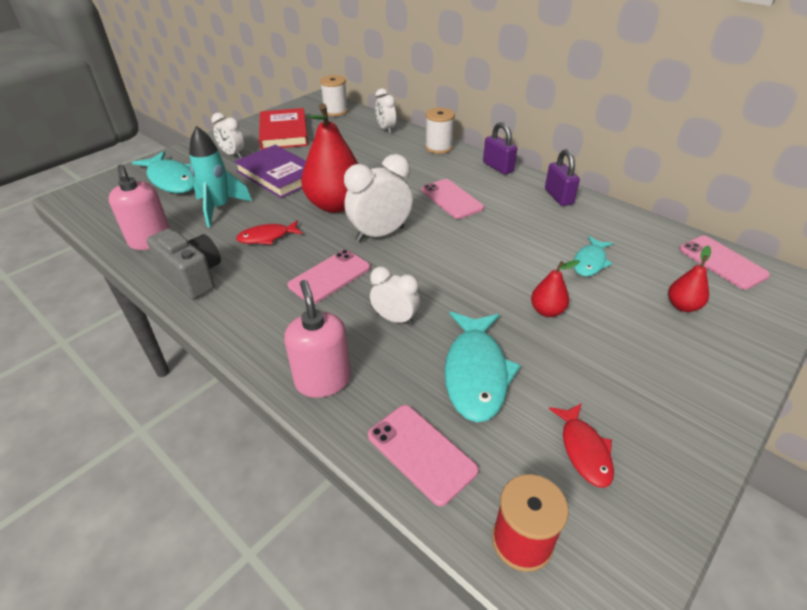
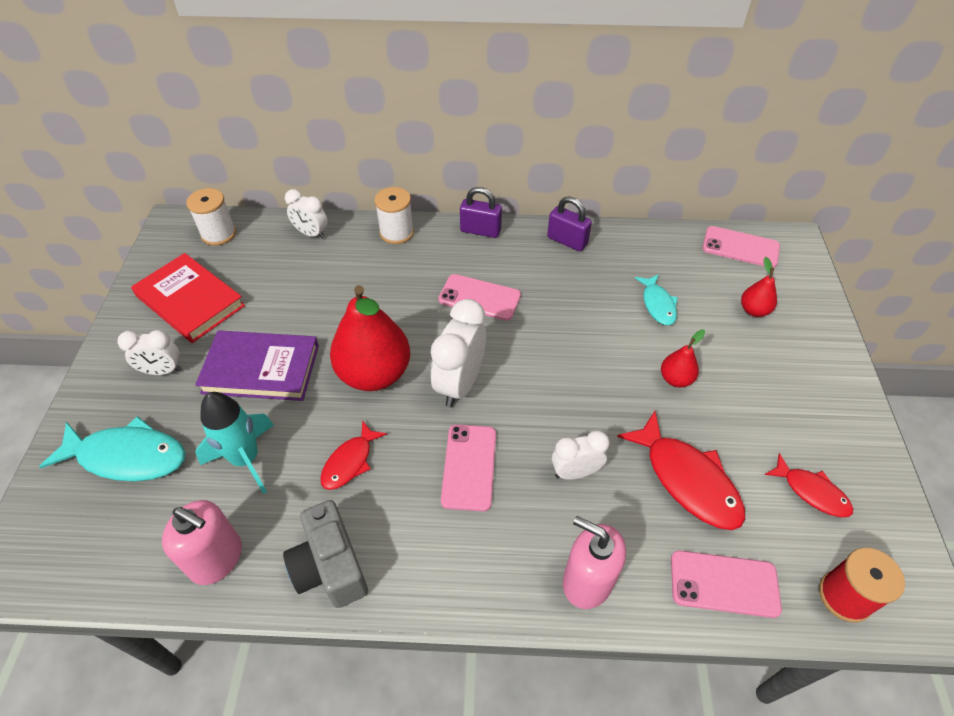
camera: 40 degrees left, 10 degrees up
grey camera [147,228,221,299] -> grey camera turned 120 degrees counterclockwise [283,500,368,608]
turquoise fish [445,312,521,422] -> red fish [617,411,745,530]

